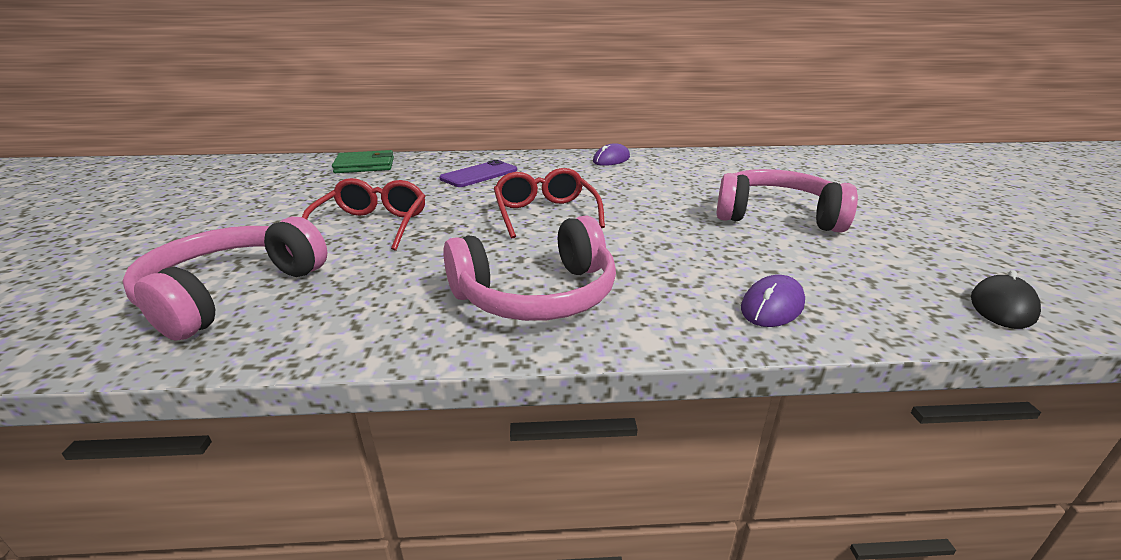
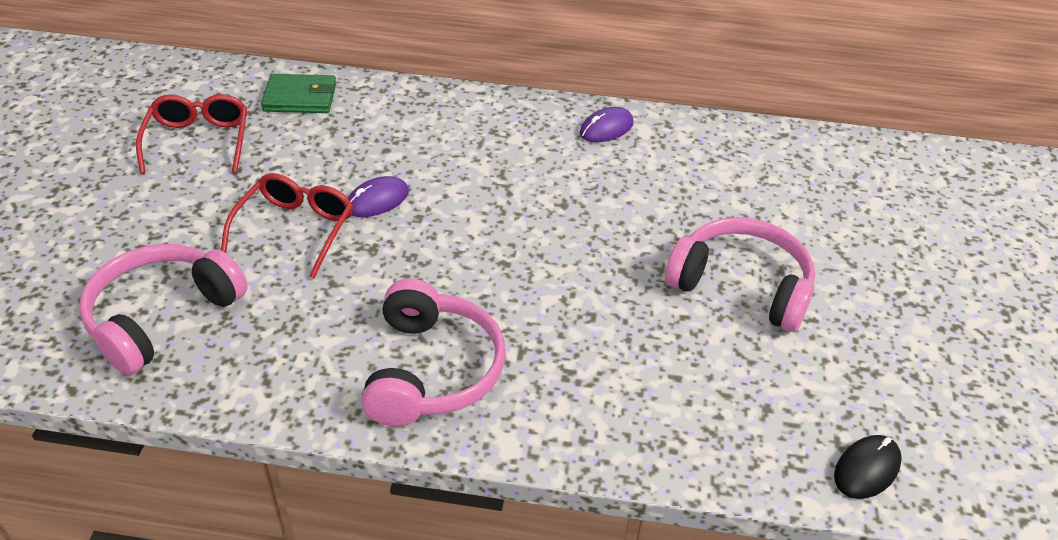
camera: 10 degrees right, 15 degrees up
purple phone [439,160,517,187] -> none
pink headphones [443,216,616,321] -> pink headphones turned 75 degrees counterclockwise [361,278,506,427]
red glasses [494,168,605,238] -> red glasses moved to [136,94,247,174]
purple mouse [741,275,805,327] -> purple mouse moved to [348,176,409,217]

